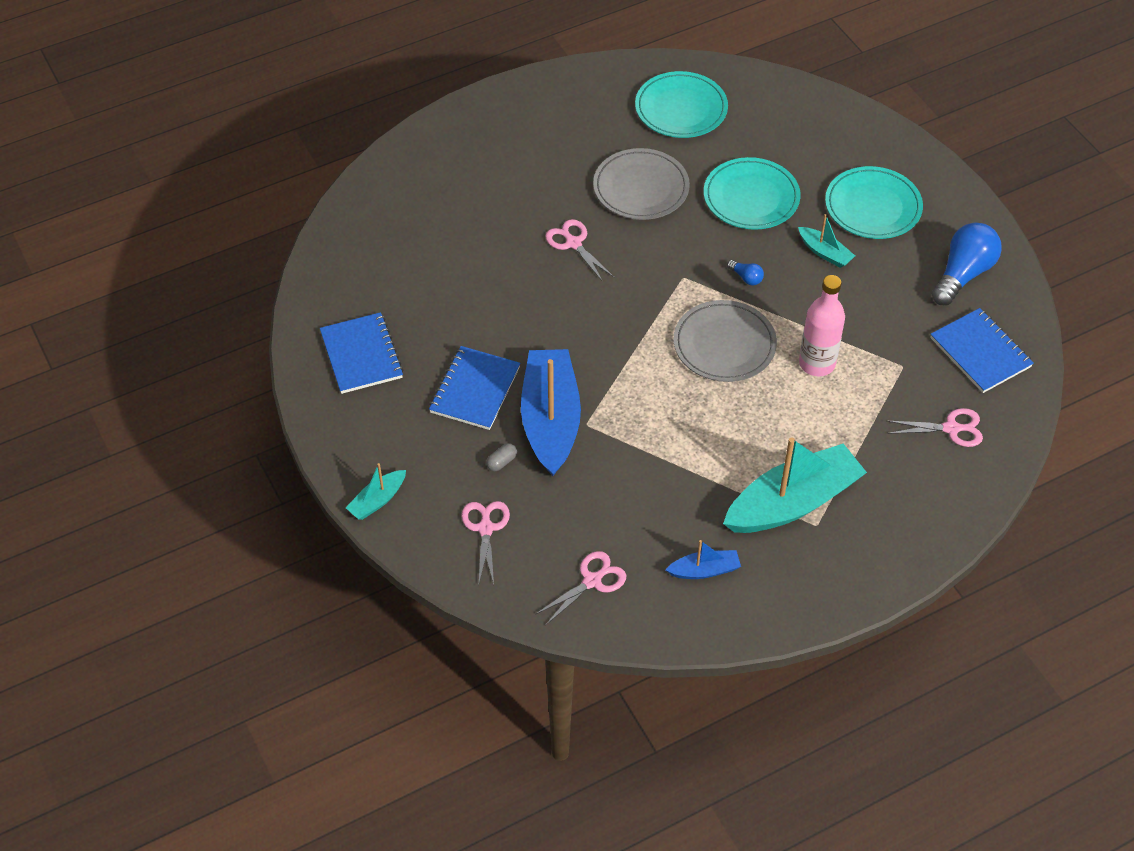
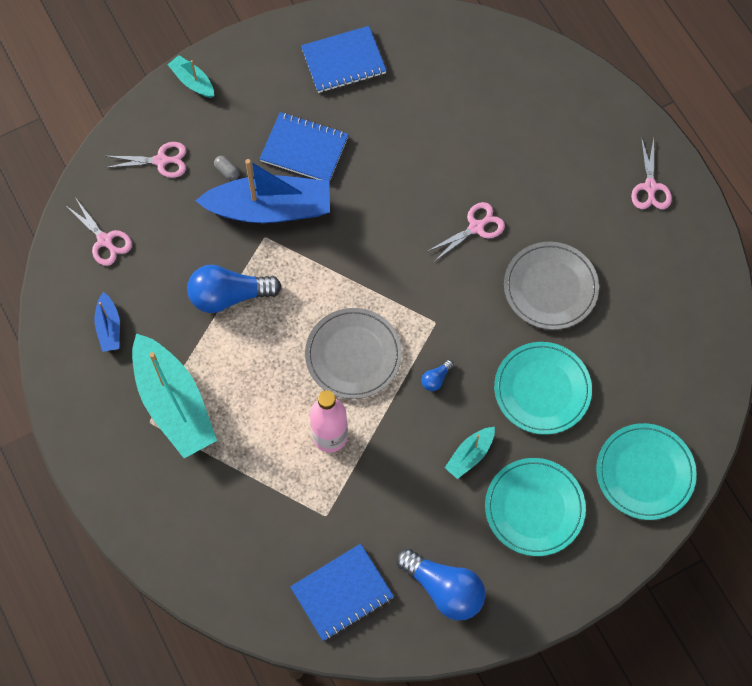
camera: 90 degrees right, 15 degrees up
turquoise plate [635,71,728,138] -> turquoise plate moved to [596,423,697,520]
pink scissors [887,408,983,447] -> pink scissors moved to [631,137,672,209]
none -> blue light bulb [187,265,281,313]

